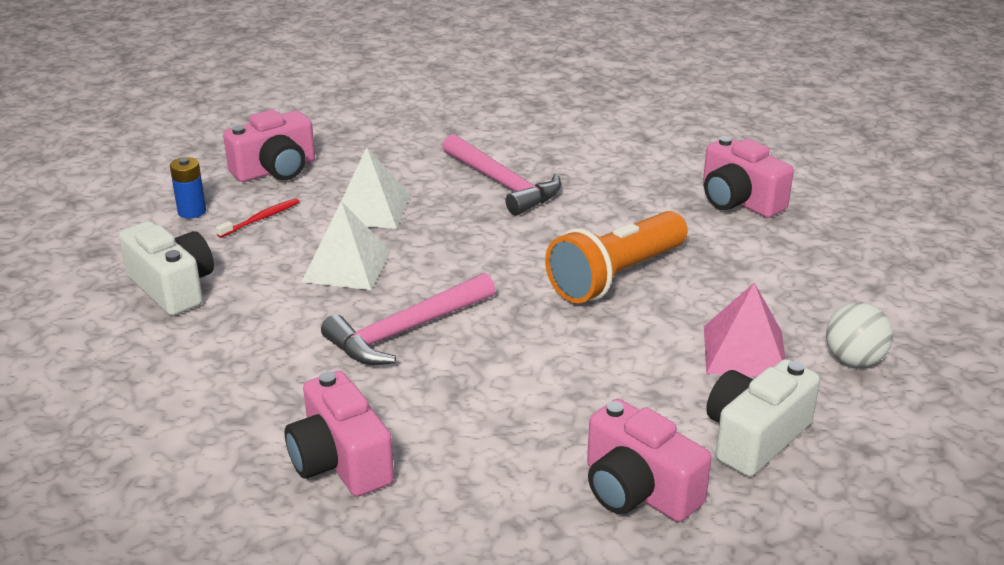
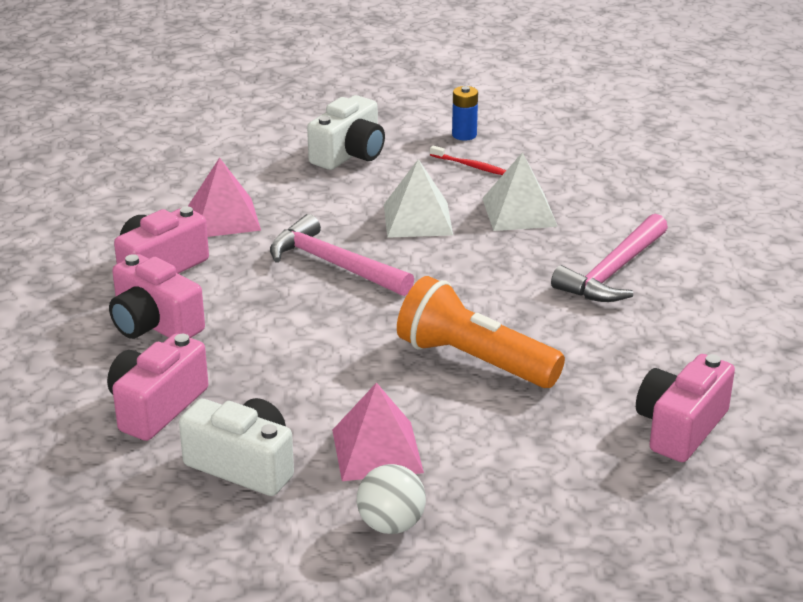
camera: 75 degrees right, 0 degrees up
pink camera [223,110,315,182] -> pink camera moved to [109,254,205,339]
none -> pink pyramid [188,157,261,237]

